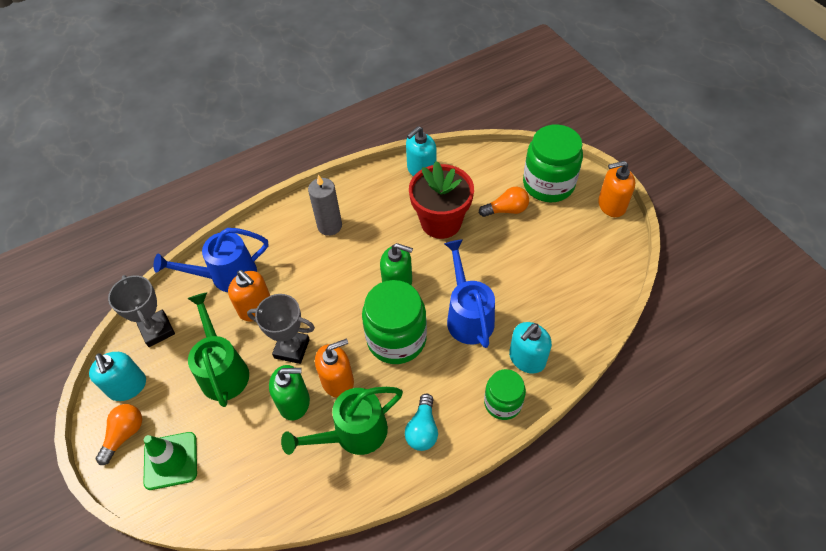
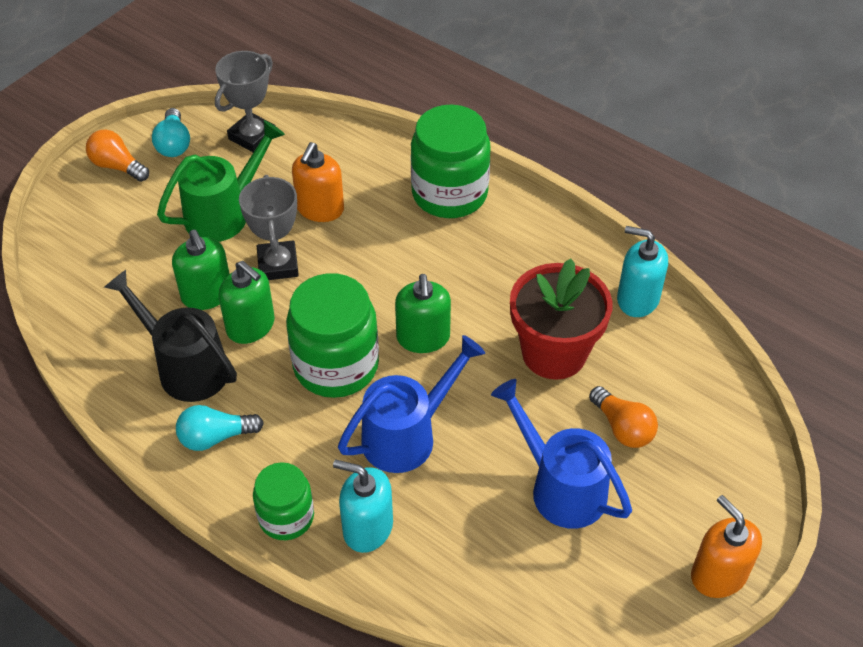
camera: 65 degrees right, 5 degrees down
turquoise soap dispenser [89,352,146,401] -> turquoise light bulb [152,108,190,157]
orange light bulb [96,404,142,465] -> orange light bulb turned 150 degrees counterclockwise [86,130,149,182]
green traffic cone [143,432,197,490] -> none
blue watering can [153,228,268,292] -> blue watering can moved to [491,379,632,529]
green watering can [281,387,403,455] -> black watering can [104,270,237,402]
grey candle [308,175,342,236] -> none
orange soap dispenser [315,339,354,398] -> green soap dispenser [219,261,275,344]
green jar [523,125,583,202] -> green jar moved to [411,105,491,218]

